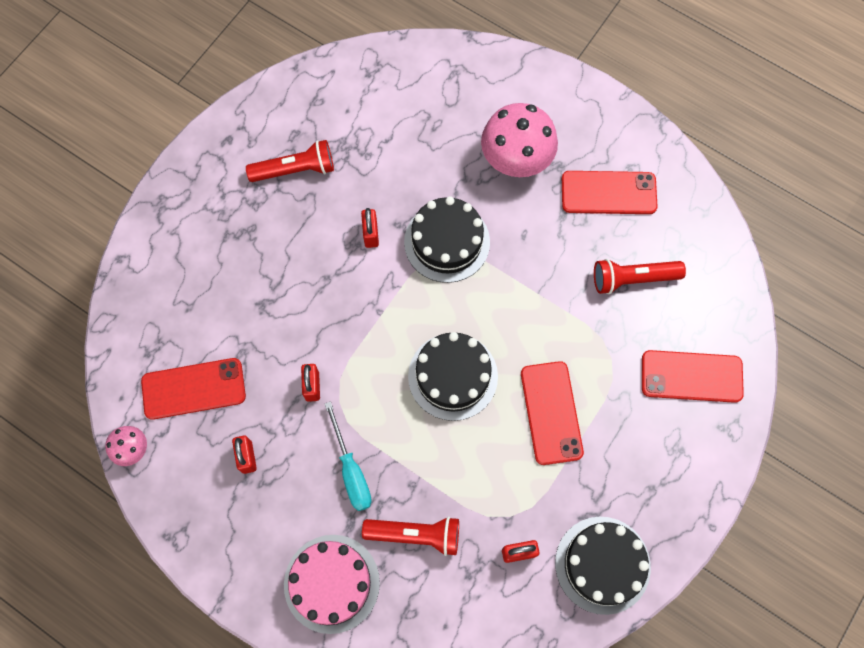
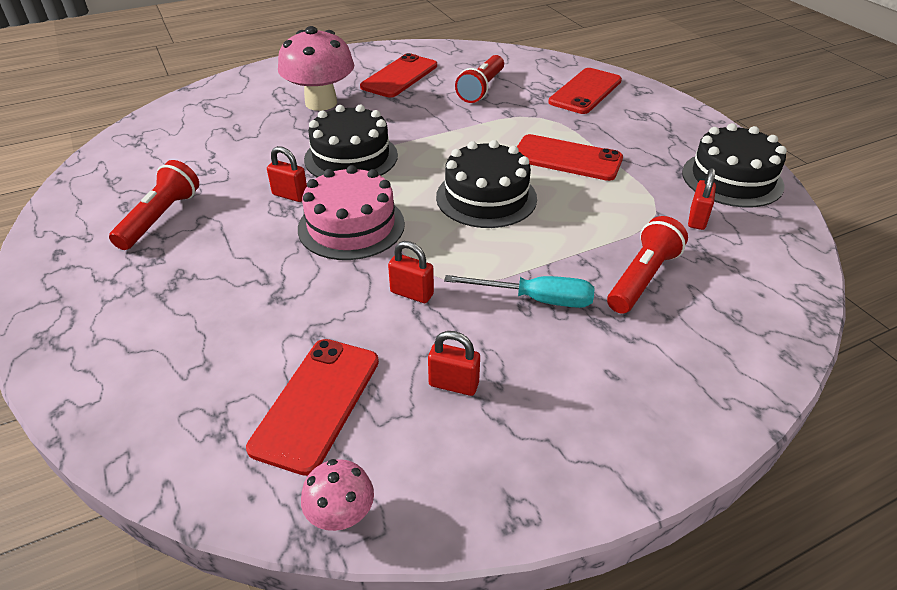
camera: 60 degrees left, 30 degrees down
pink cake [284,535,380,634] -> pink cake moved to [298,165,405,260]

